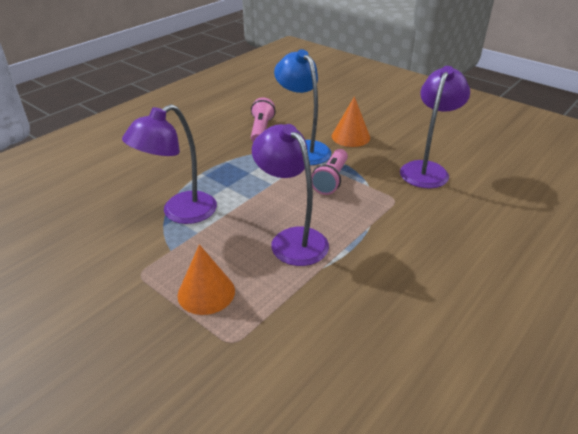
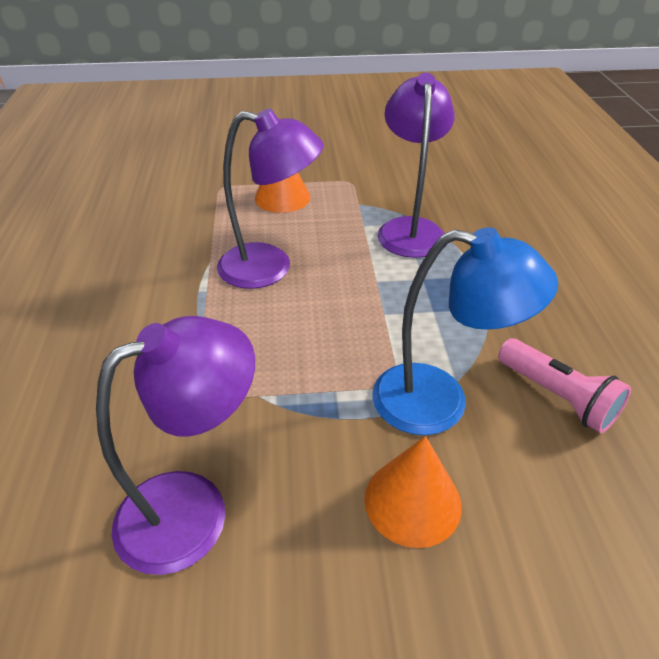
camera: 135 degrees right, 5 degrees up
pink flashlight [312,149,348,195] -> none
purple lamp [400,66,470,188] -> purple lamp turned 105 degrees counterclockwise [96,316,255,575]

